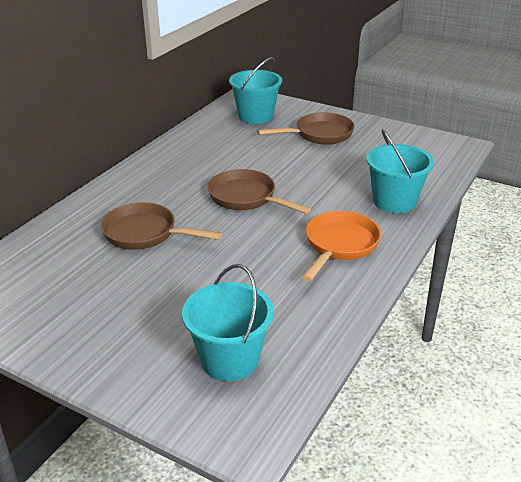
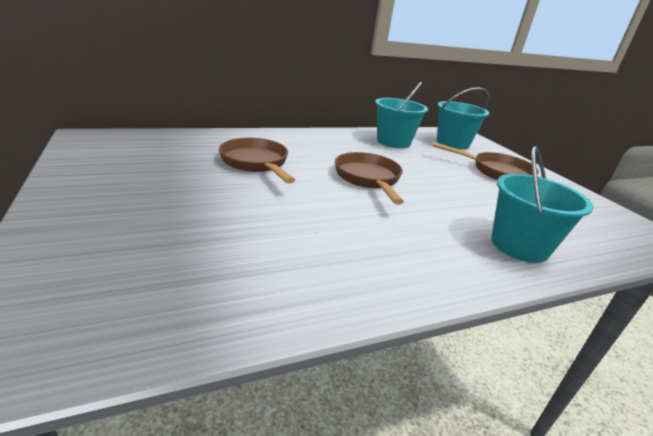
camera: 35 degrees right, 5 degrees down
turquoise bucket [182,264,274,381] -> turquoise bucket moved to [375,82,428,148]
orange pan [302,211,381,282] -> none

